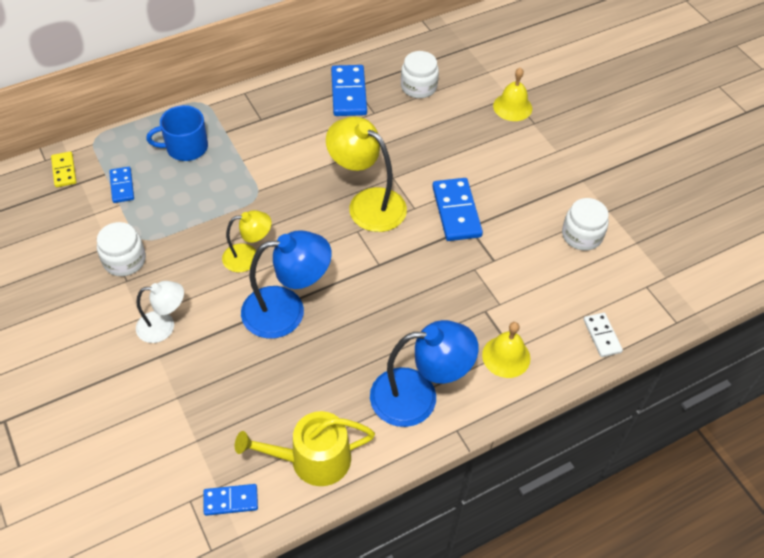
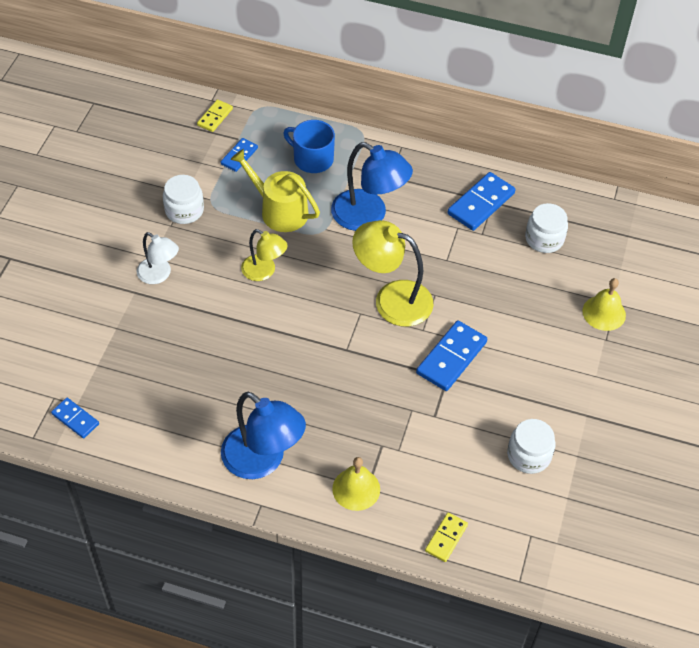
camera: 45 degrees right, 0 degrees up
yellow watering can [235,411,375,486] -> yellow watering can moved to [230,149,320,232]
blue lamp [241,230,332,339] -> blue lamp moved to [331,142,413,231]
yellow lamp [326,116,407,232] -> yellow lamp turned 60 degrees counterclockwise [352,220,433,327]
white domino [583,313,623,357] -> yellow domino [425,512,468,562]

